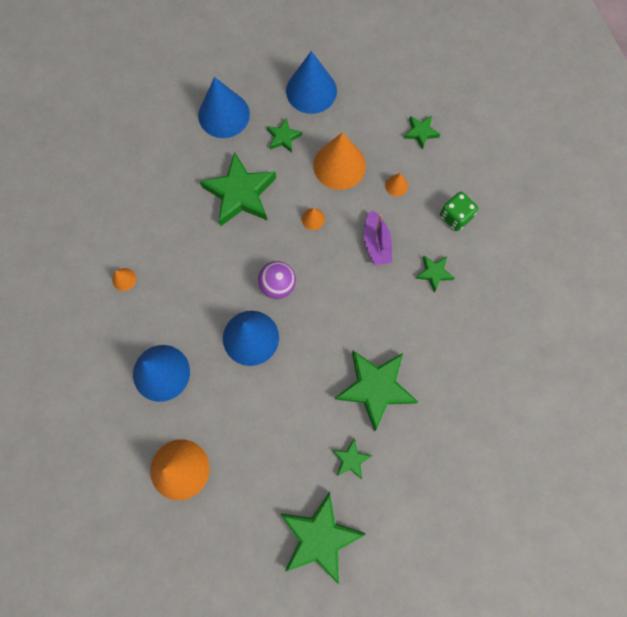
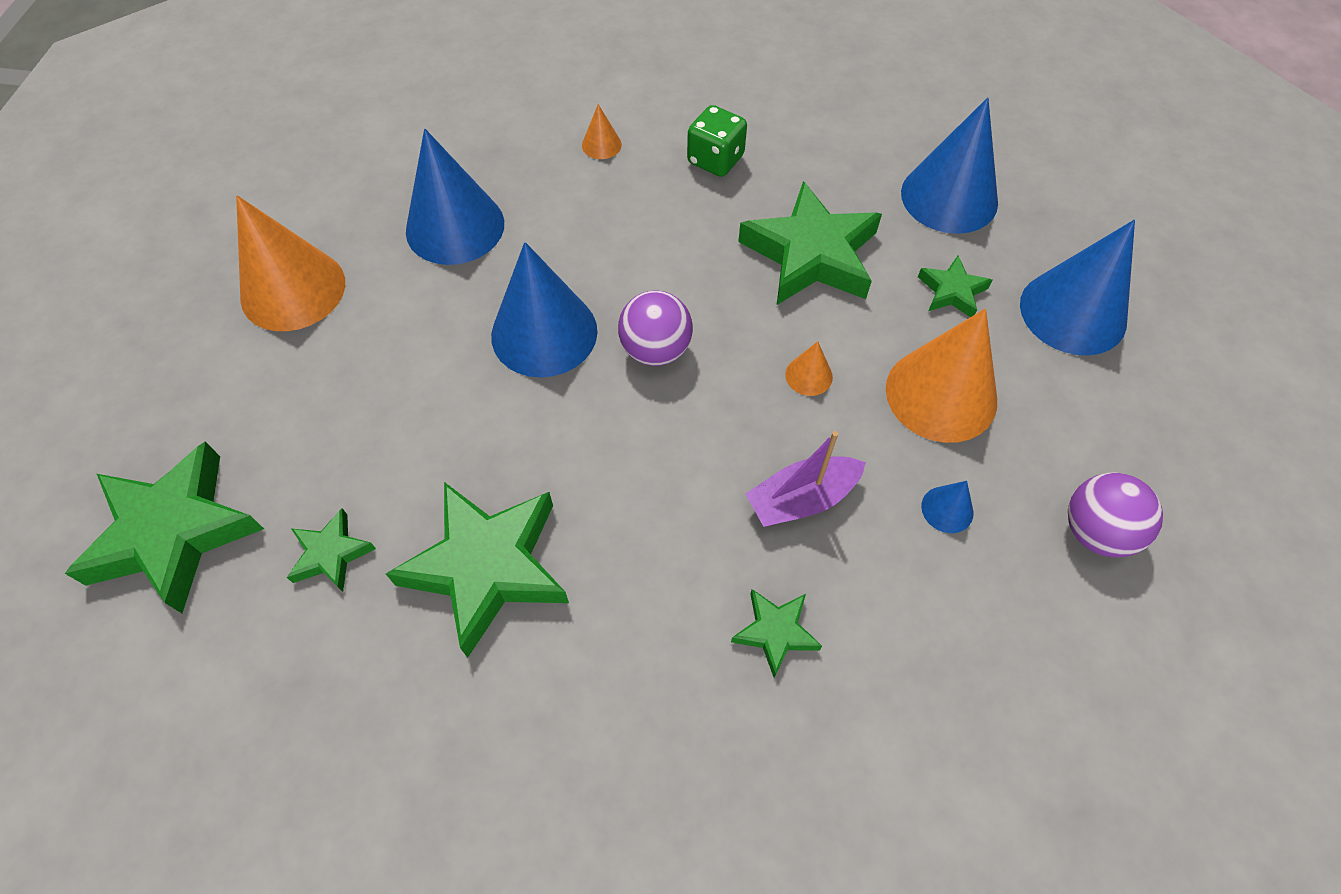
camera: 75 degrees right, 15 degrees down
orange cone [385,173,408,196] -> blue cone [921,481,974,533]
green star [404,116,440,149] -> purple ball [1068,473,1163,557]
green dice [440,192,478,231] -> green dice moved to [687,105,747,177]

